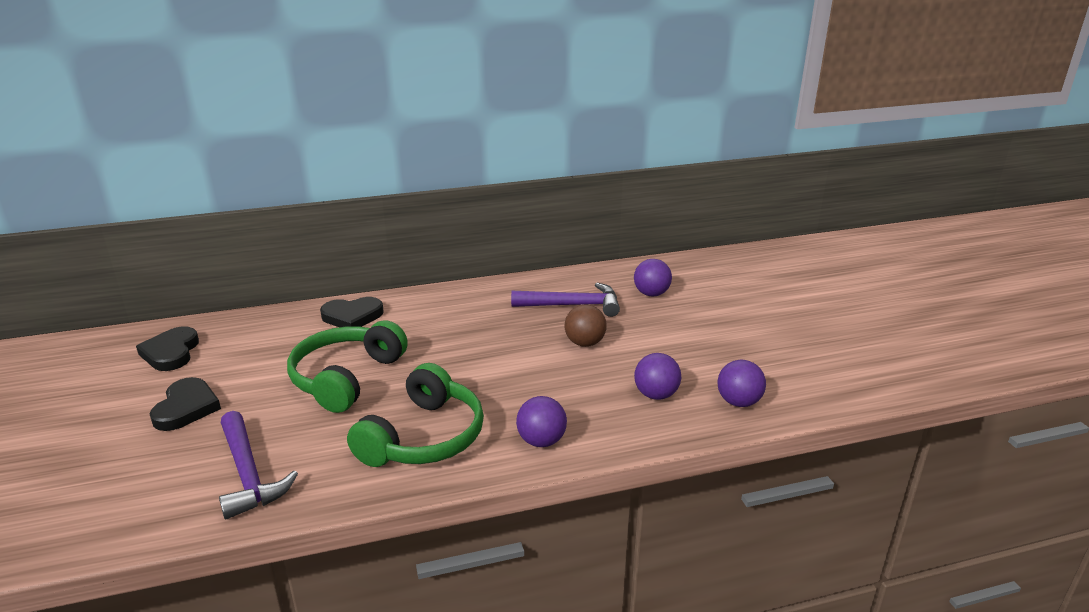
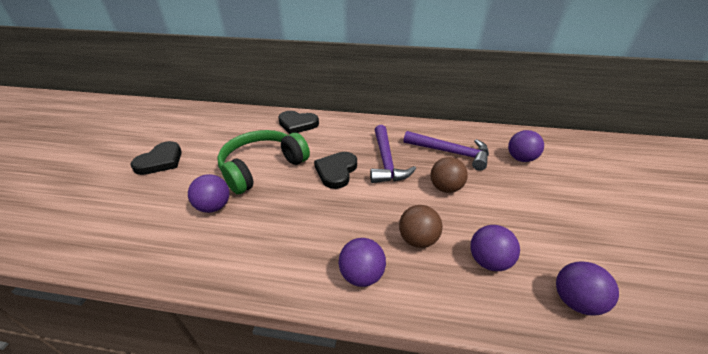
camera: 25 degrees right, 10 degrees up
black heart [136,326,199,371] -> black heart moved to [314,152,357,189]
purple hammer [219,411,298,520] -> purple hammer moved to [370,125,416,183]
green headphones [347,363,484,467] -> none
none -> purple ball [188,174,230,213]
none -> brown ball [399,205,443,248]

